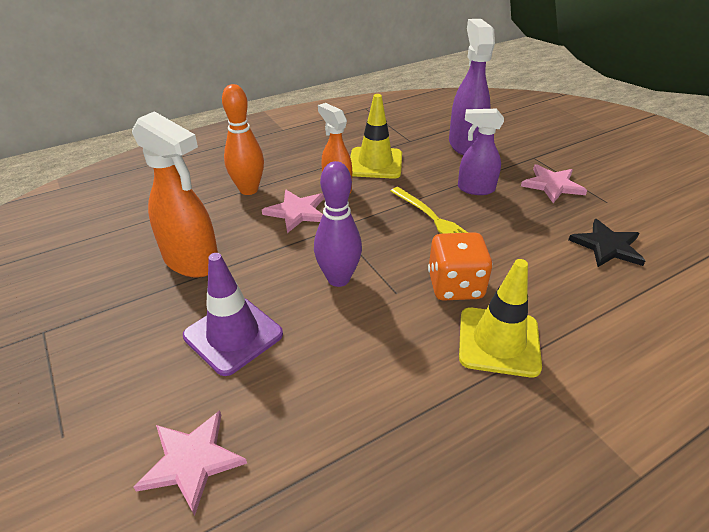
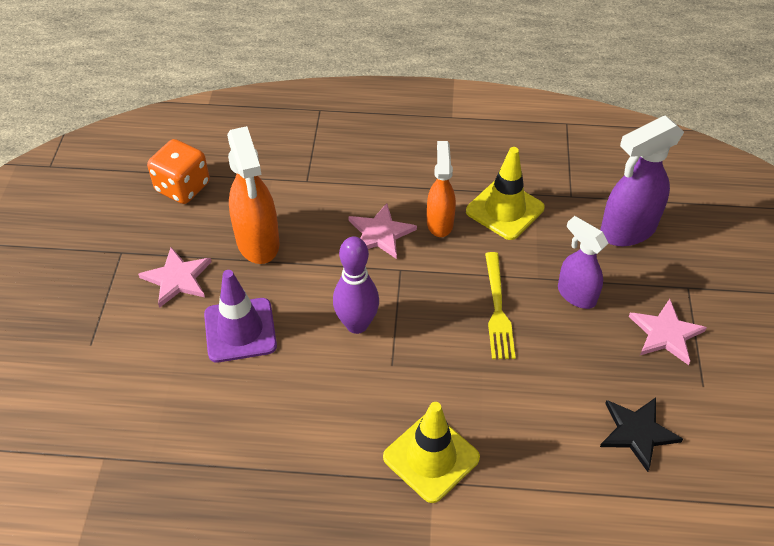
camera: 35 degrees right, 10 degrees up
pink star [134,411,247,516] -> pink star moved to [138,247,211,308]
orange bowling pin [222,84,264,195] -> none
orange dice [428,232,493,301] -> orange dice moved to [147,139,210,204]
purple spray bottle [449,19,495,155] -> purple spray bottle turned 150 degrees counterclockwise [600,116,684,246]

